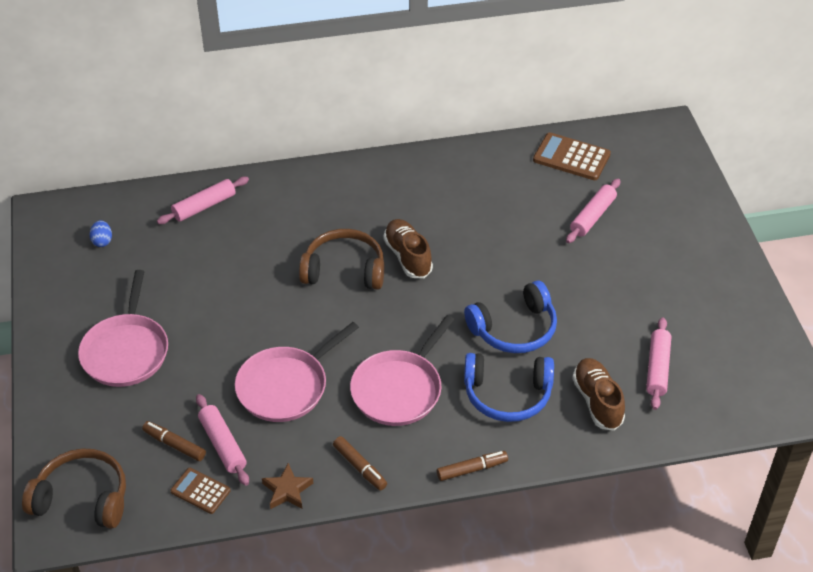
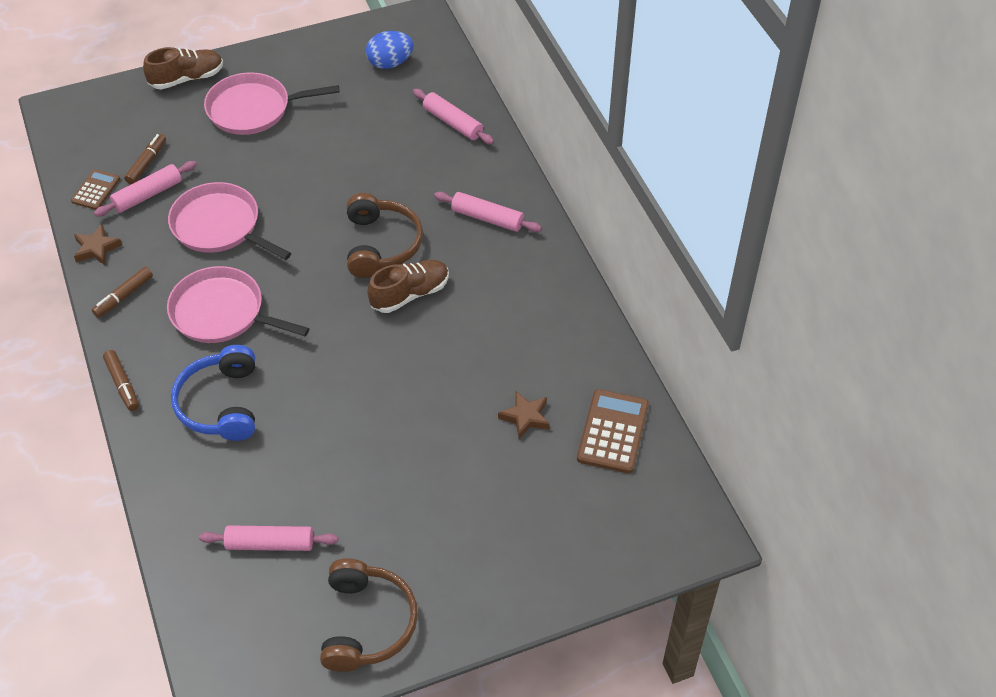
camera: 80 degrees right, 5 degrees up
brown headphones [22,448,126,529] -> brown headphones moved to [320,558,418,672]
blue egg [90,220,112,247] -> blue egg [366,31,414,69], size x1.68
blue headphones [464,280,557,353] -> none
pink rolling pin [566,179,620,243] -> pink rolling pin moved to [434,192,542,232]
brown shoe [572,358,625,430] -> brown shoe moved to [143,47,223,90]
none -> brown star [498,391,550,439]

